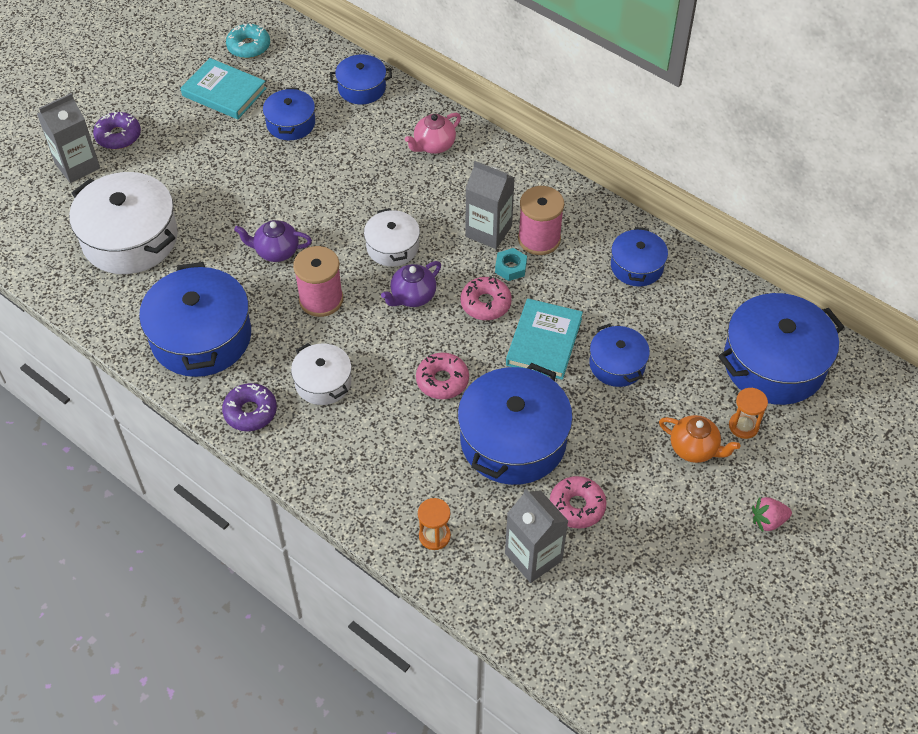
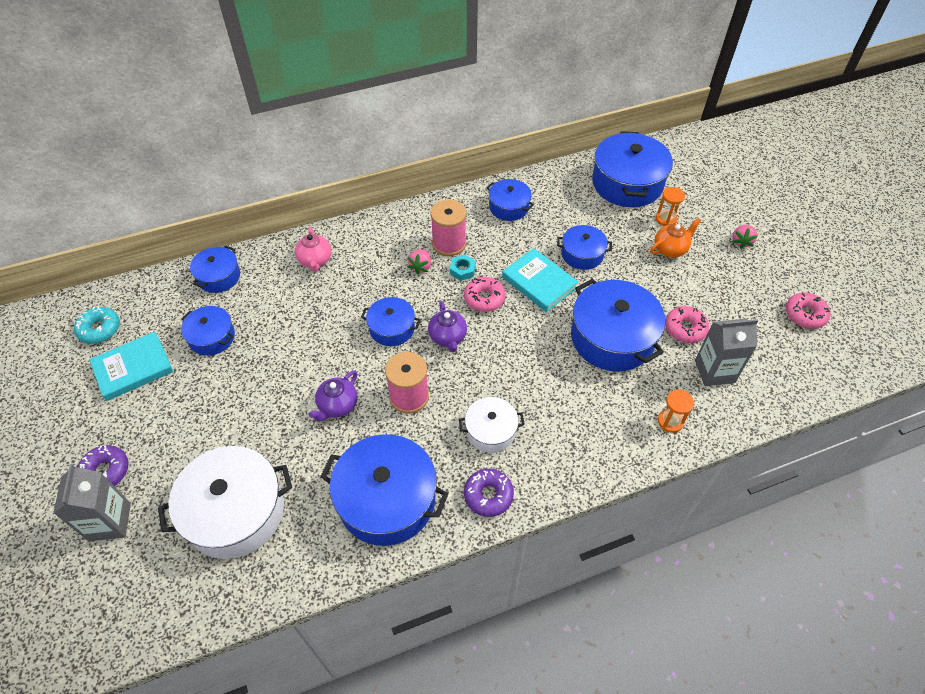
camera: 60 degrees left, 0 degrees up
white pot [364,208,420,267] -> blue pot [361,297,421,346]
pink donut [416,353,469,399] -> pink donut moved to [785,293,830,329]
grey carton [465,161,515,249] -> pink strawberry [408,249,431,275]

